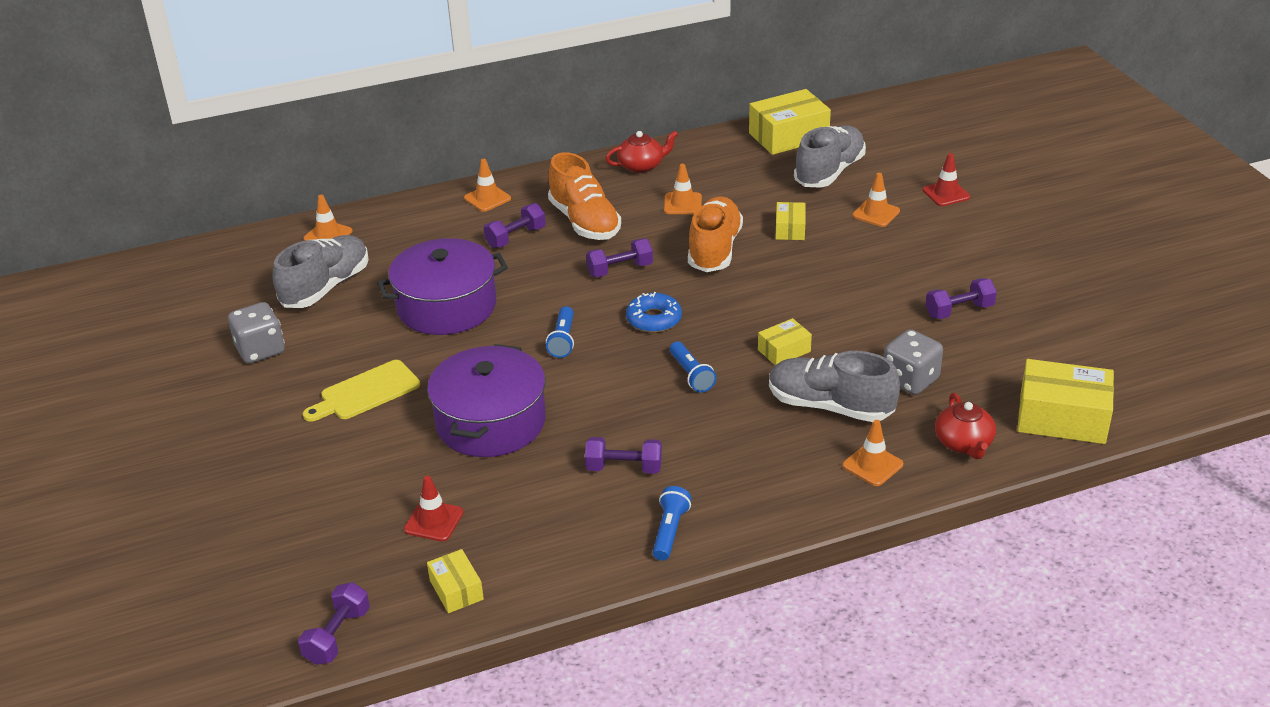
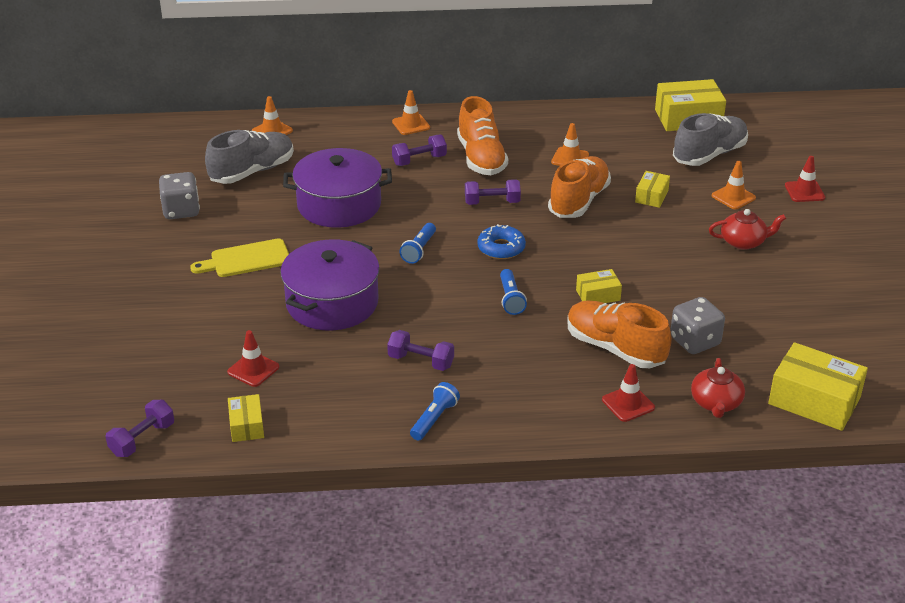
camera: 15 degrees right, 0 degrees up
red teapot [605,131,678,173] -> red teapot moved to [709,209,786,250]
grey shoe [769,351,900,422] -> orange shoe [567,300,672,368]
orange traffic cone [843,420,903,486] -> red traffic cone [602,364,655,422]
purple dumbbell [926,278,997,319] -> none

